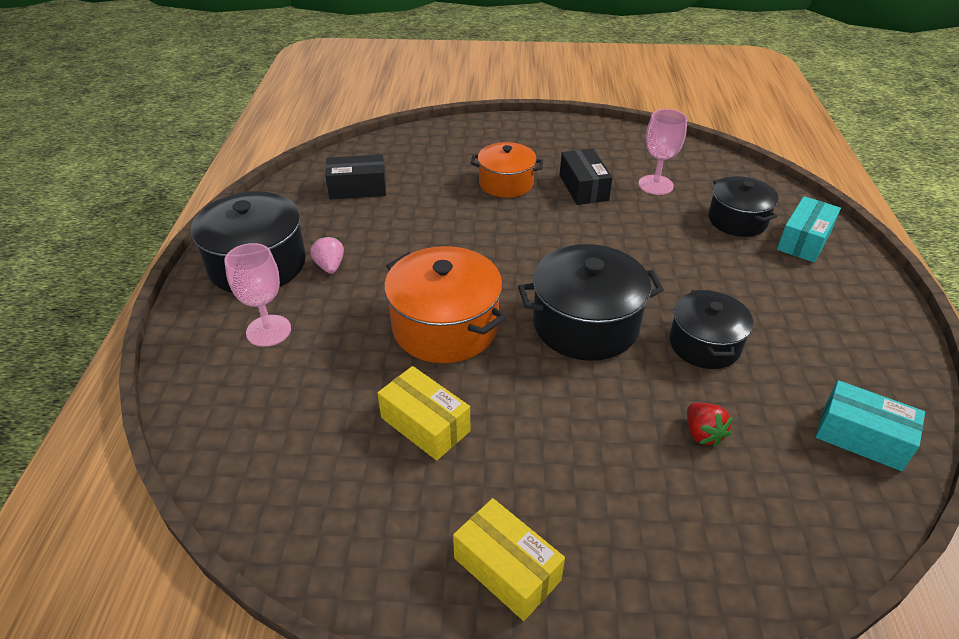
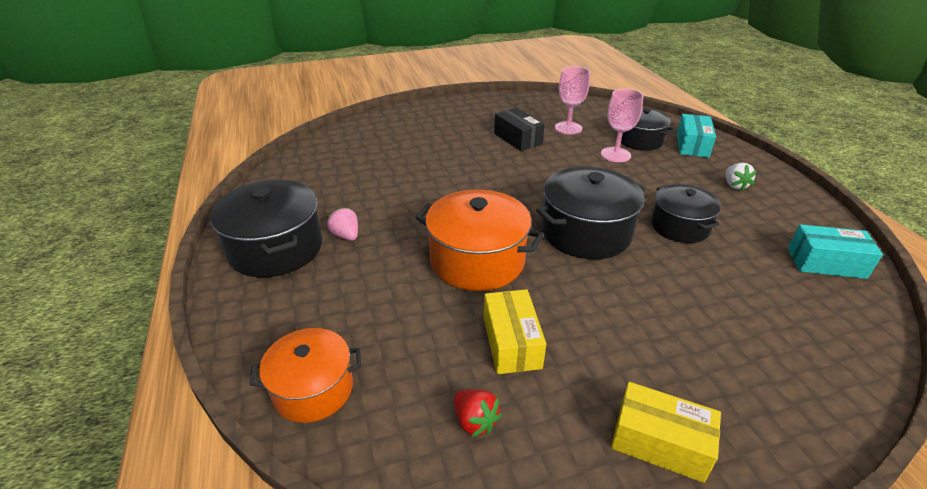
camera: 20 degrees left, 5 degrees down
pink goblet [224,243,291,347] -> pink goblet moved to [601,89,644,162]
black box [326,154,386,199] -> none
yellow box [377,366,470,461] -> yellow box turned 60 degrees clockwise [484,289,546,374]
orange pot [470,142,543,198] -> orange pot moved to [249,328,361,423]
red strawberry [687,403,733,447] -> red strawberry moved to [454,389,501,437]
none -> white strawberry [726,163,757,191]

